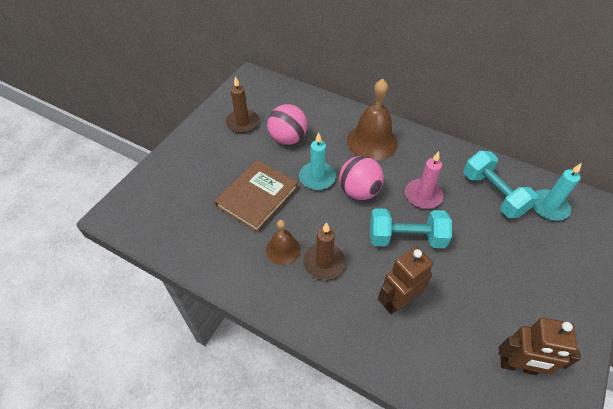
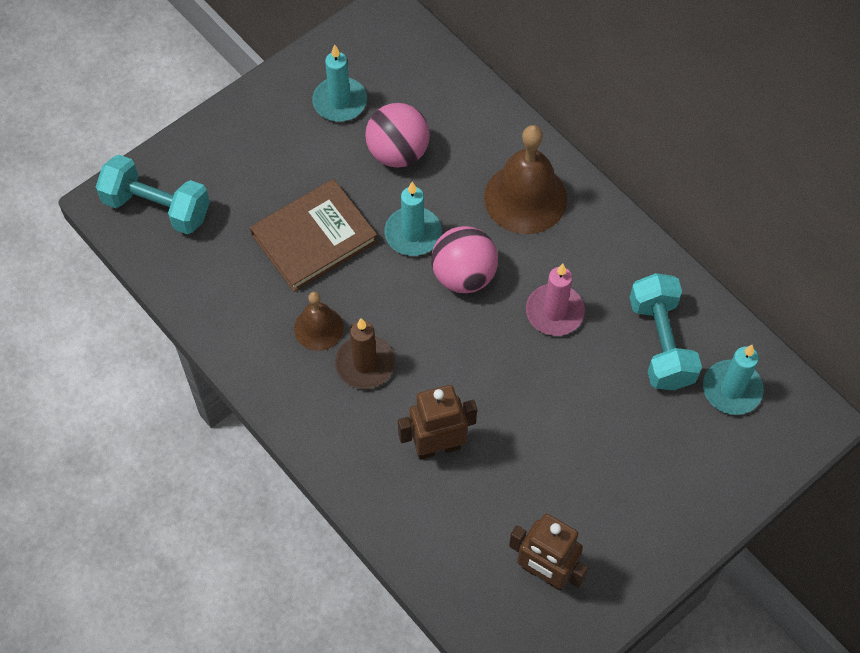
camera: 20 degrees right, 10 degrees up
brown candle [225,76,259,133] -> turquoise candle [312,44,367,122]
turquoise dumbbell [370,208,452,248] -> turquoise dumbbell moved to [96,154,210,235]

